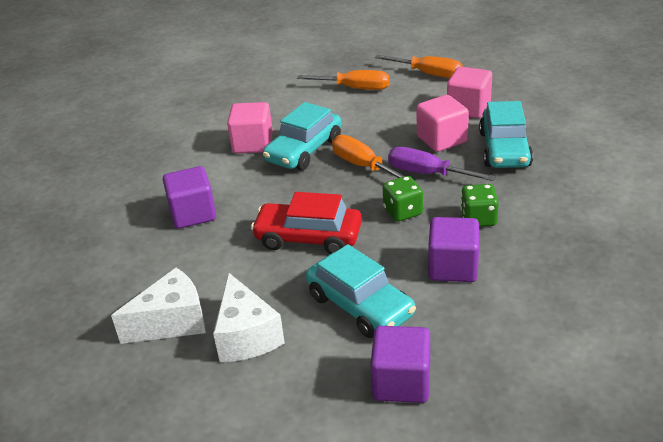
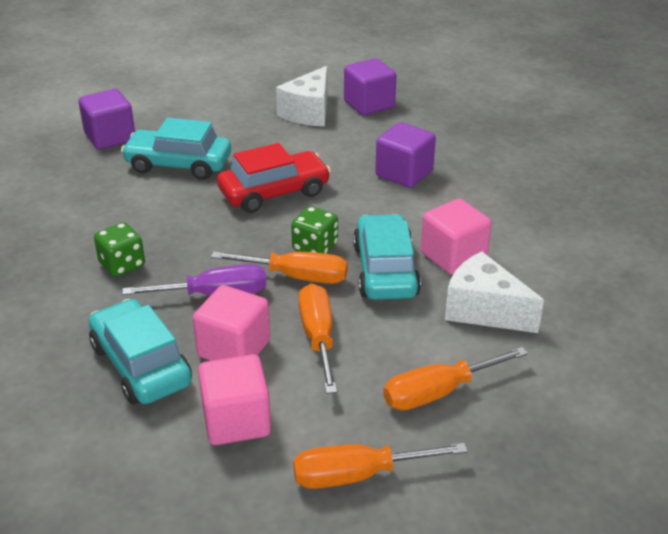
camera: 140 degrees right, 0 degrees up
white cheese [213,273,285,362] -> white cheese moved to [445,251,544,333]
green dice [383,176,423,222] -> green dice moved to [291,206,338,254]
purple cube [428,217,479,282] -> purple cube moved to [344,58,396,115]
none -> orange screwdriver [298,284,337,394]

